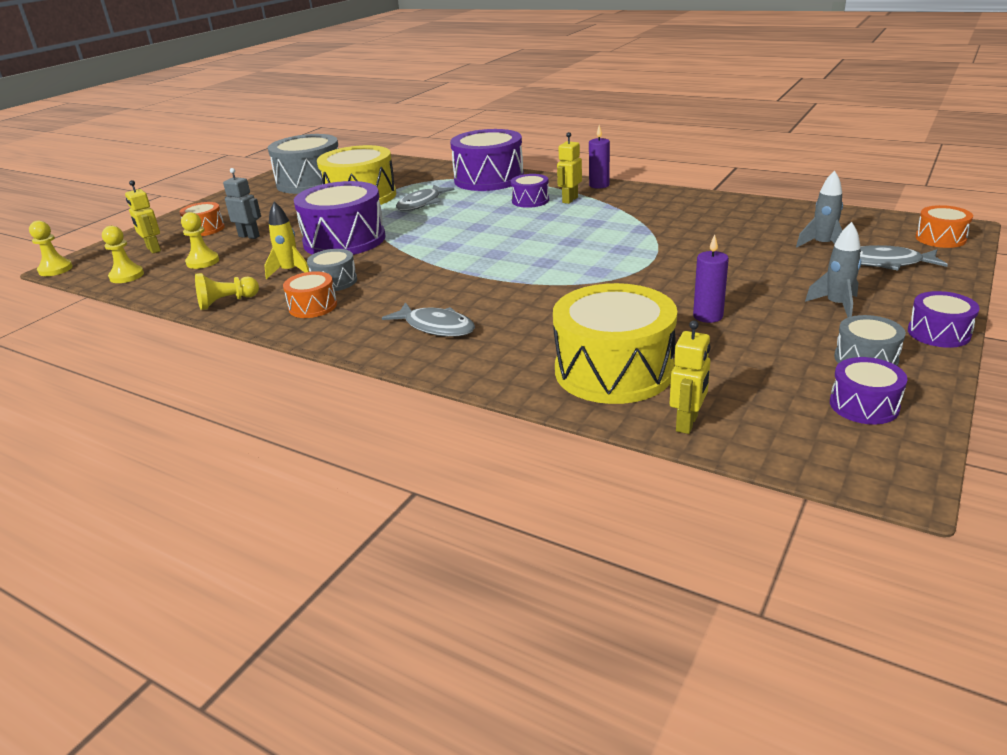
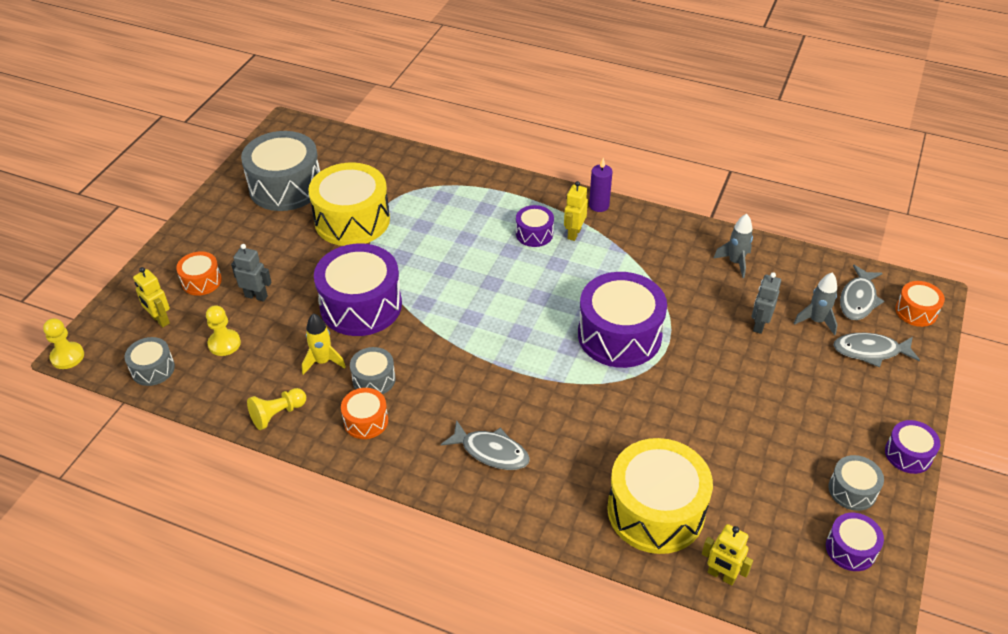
camera: 10 degrees left, 15 degrees up
yellow pawn [102,226,144,283] -> grey drum [125,337,175,386]
grey fish [396,185,455,211] -> grey fish moved to [840,265,884,320]
purple drum [450,129,524,191] -> purple drum moved to [578,272,667,368]
yellow robot [670,320,711,434] -> yellow robot turned 105 degrees clockwise [702,524,753,586]
purple candle [693,234,729,323] -> none
grey rocket [805,222,861,317] -> grey rocket moved to [713,214,753,278]
none -> grey robot [752,272,781,334]

